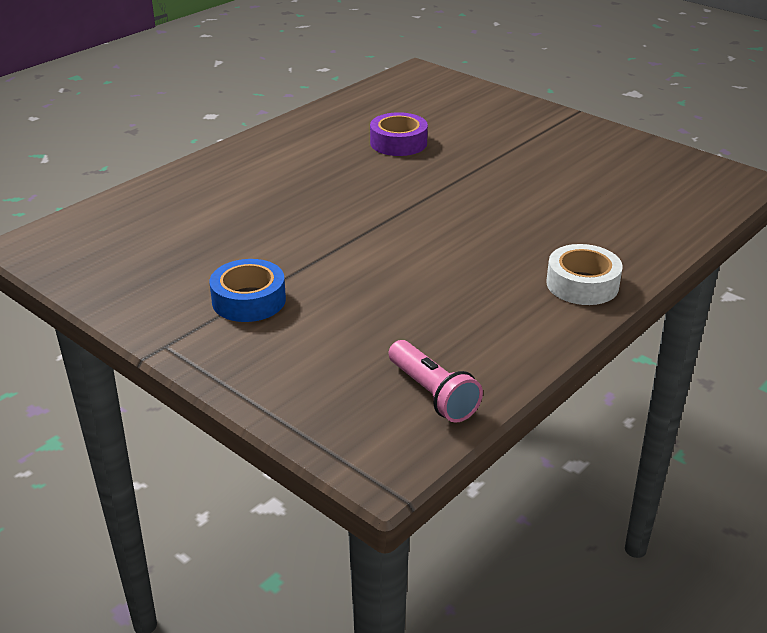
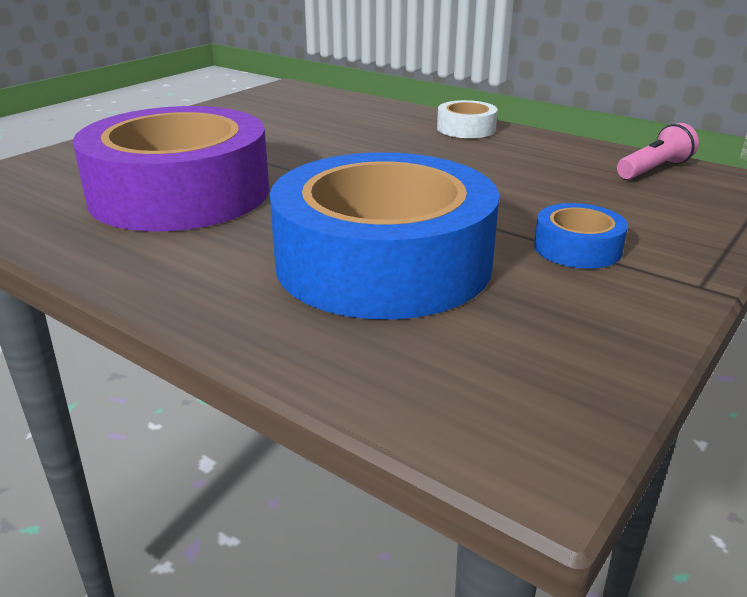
camera: 95 degrees left, 5 degrees down
purple tape [370,112,428,156] -> purple tape [72,106,269,231], size x2.42
none -> blue tape [270,152,499,320]

